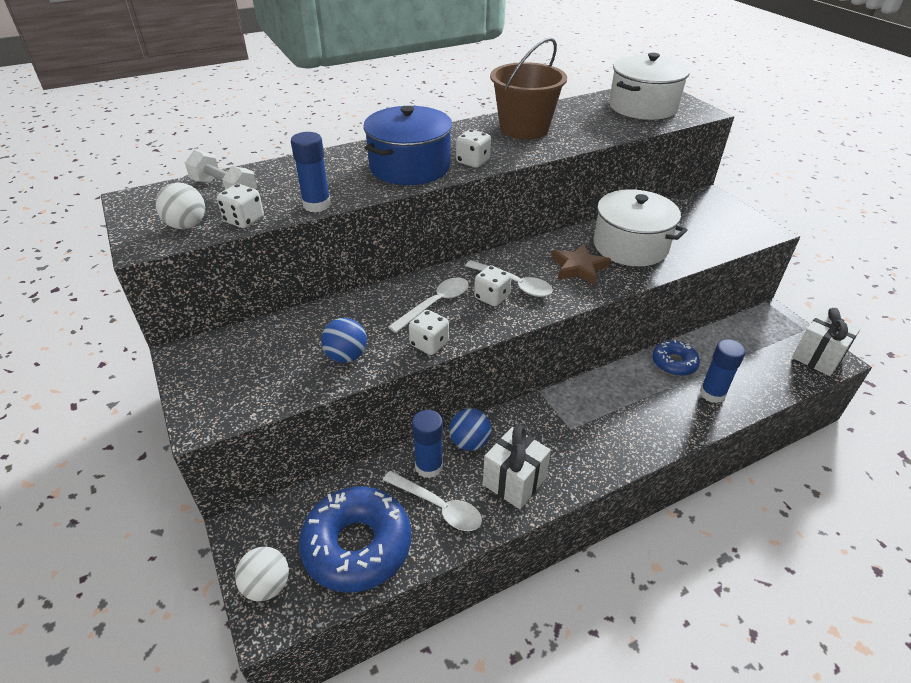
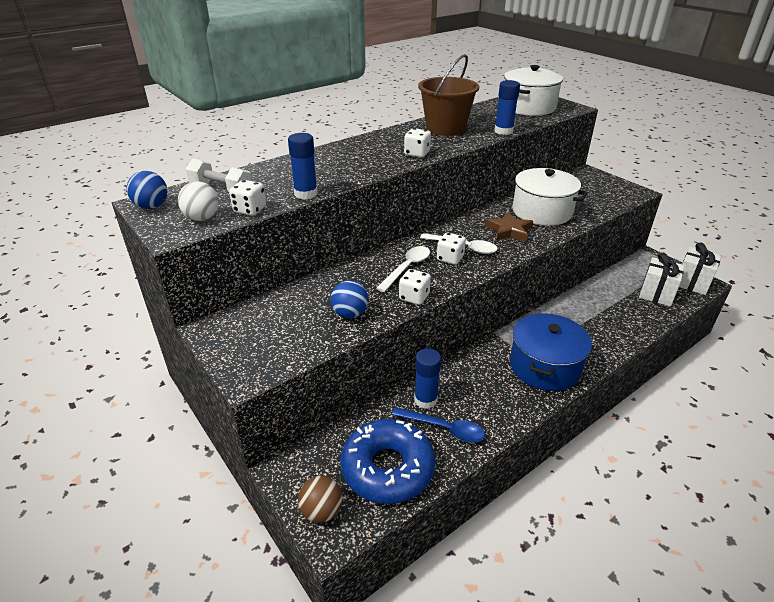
camera: 10 degrees left, 5 degrees down
white ball [235,547,289,601] -> brown ball [298,476,343,523]
blue pot [363,106,453,185] -> blue pot moved to [510,313,592,391]
white spoon [383,471,482,531] -> blue spoon [392,407,485,443]
blue ball [449,408,491,451] -> blue ball moved to [127,171,168,209]
white gift [483,425,551,509] -> white gift moved to [639,253,684,306]
blue donut [652,340,700,376] -> none
blue glue stick [700,339,745,403] -> blue glue stick moved to [494,80,520,135]

